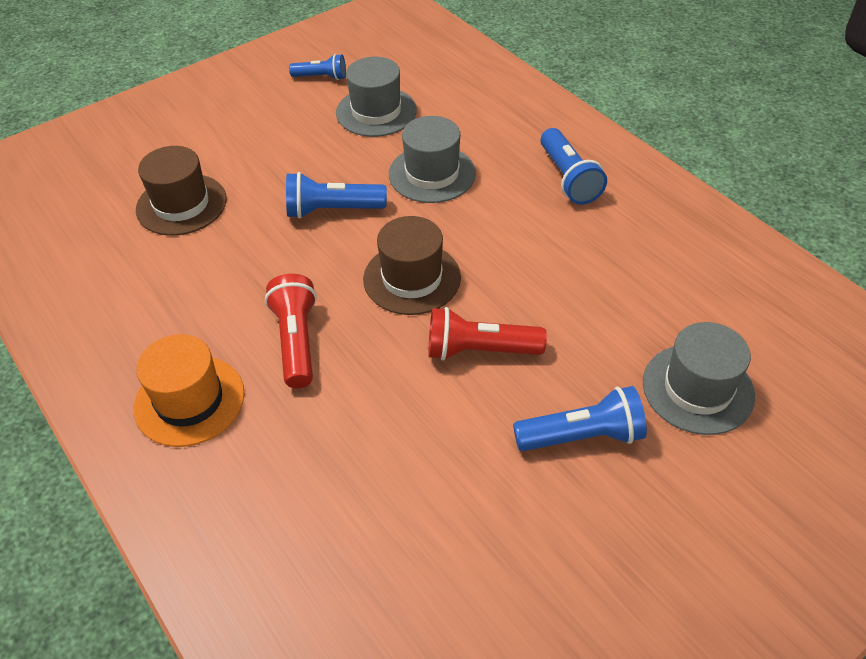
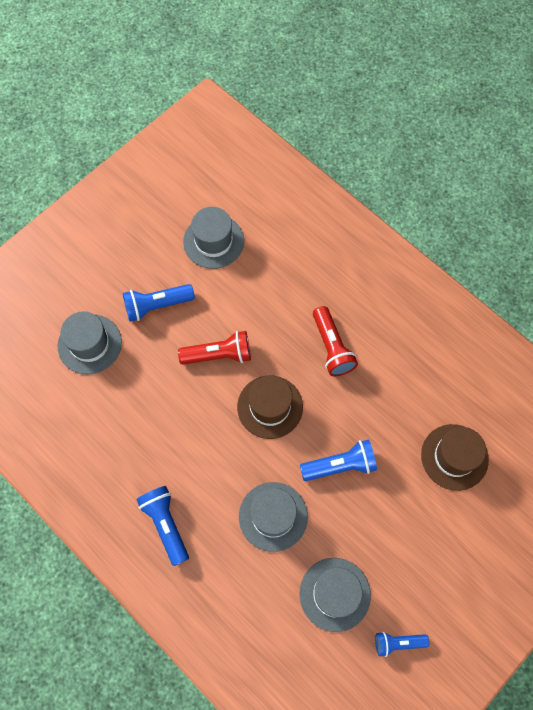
camera: 170 degrees right, 20 degrees up
orange hat [134,334,244,447] -> none
none -> grey hat [183,207,244,269]

